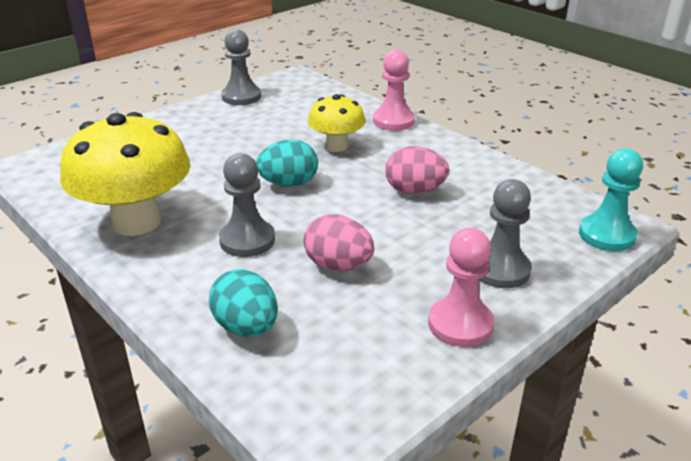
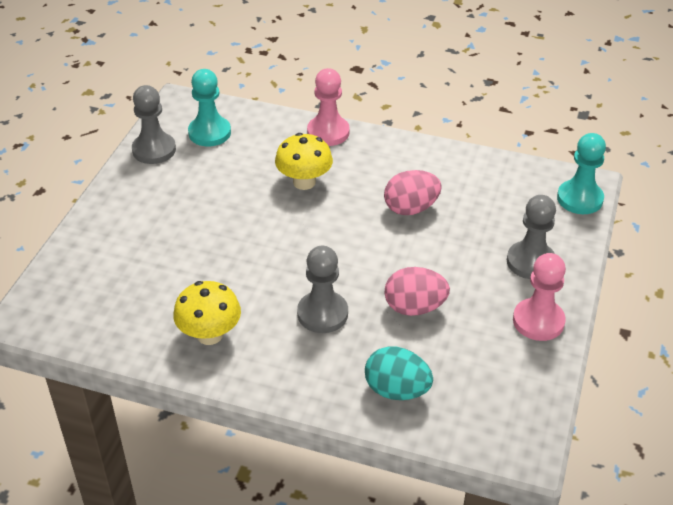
camera: 30 degrees left, 10 degrees up
yellow mushroom [60,112,190,236] -> yellow mushroom [173,281,241,345], size x0.56
turquoise egg [256,140,318,187] -> none
none -> turquoise pawn [188,69,231,146]

